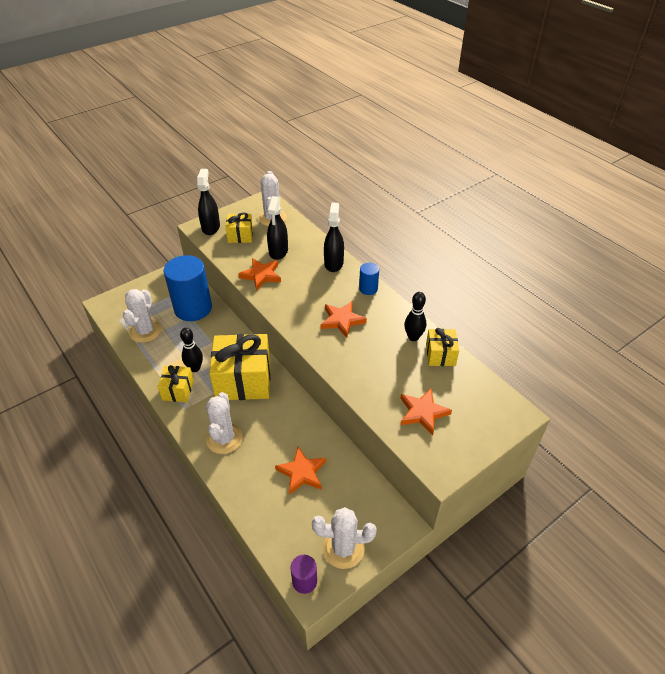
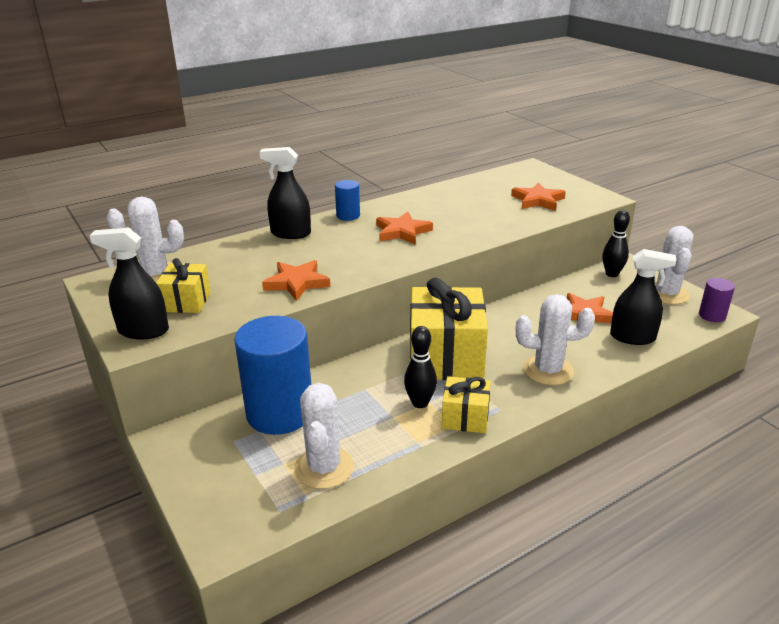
camera: 85 degrees left, 15 degrees down
white cactus [123,289,161,343] -> white cactus turned 75 degrees clockwise [294,383,354,489]
black spray bottle [267,196,288,260] -> black spray bottle moved to [610,249,677,345]
black bowling pin [404,292,426,341] -> black bowling pin moved to [602,210,630,277]
yellow gift [426,328,459,366] -> none

